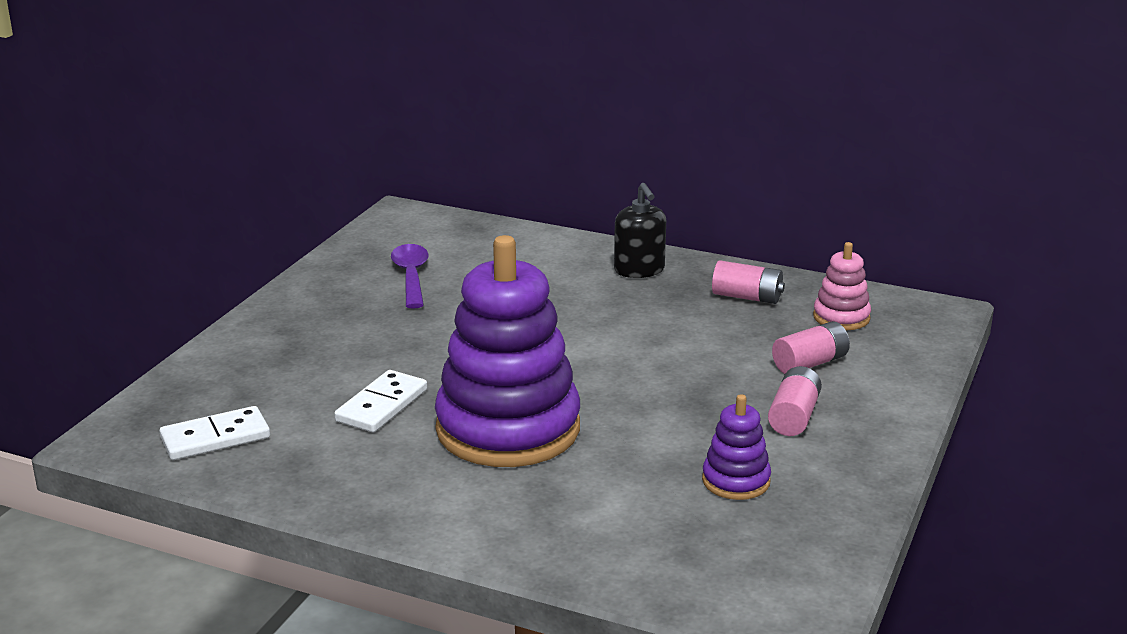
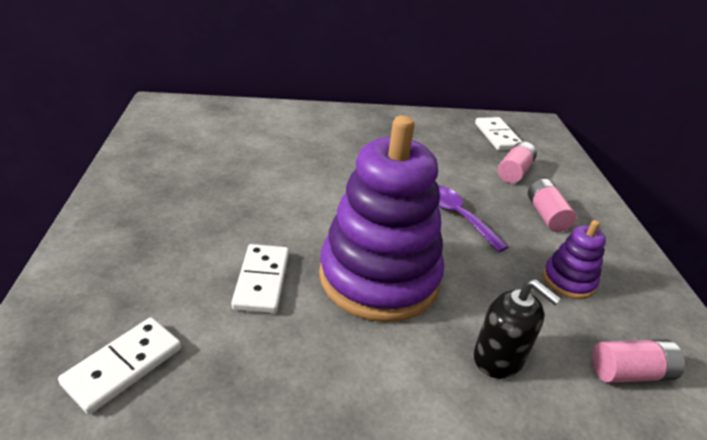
camera: 30 degrees left, 10 degrees up
purple spoon [391,244,429,309] -> purple spoon moved to [438,185,509,253]
black soap dispenser [614,183,666,278] -> black soap dispenser moved to [474,279,561,378]
pink battery [712,260,785,304] -> pink battery moved to [592,340,685,383]
pink stacking toy [813,242,871,330] -> white domino [475,117,522,150]

